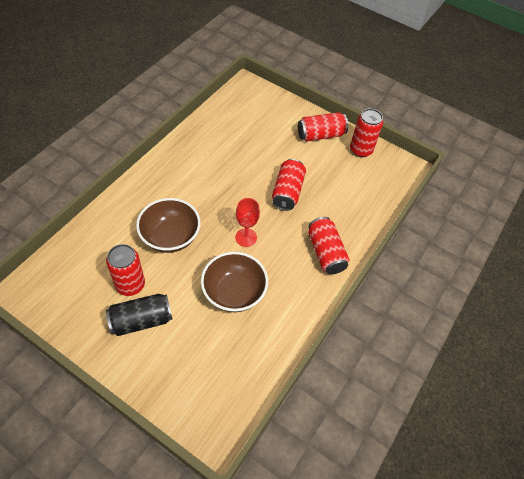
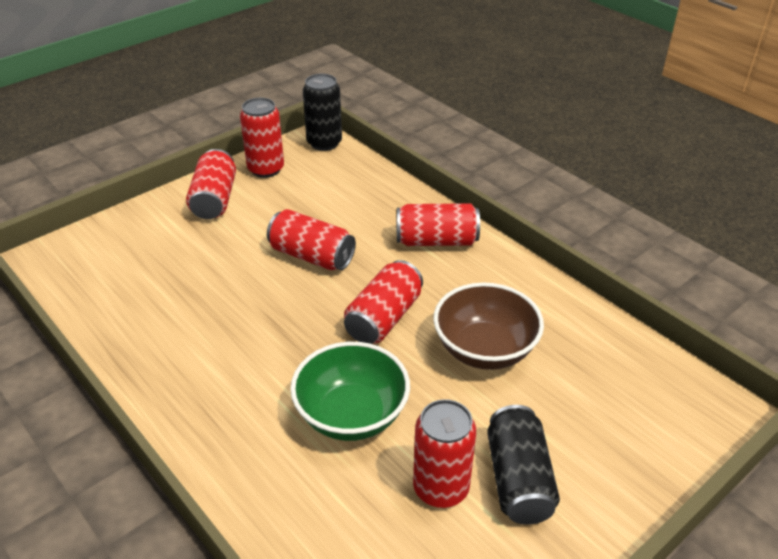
camera: 70 degrees left, 15 degrees down
brown bowl [136,198,200,253] -> green bowl [290,342,410,441]
red goblet [235,198,260,247] -> red can [344,260,423,344]
none -> black can [303,74,342,151]

